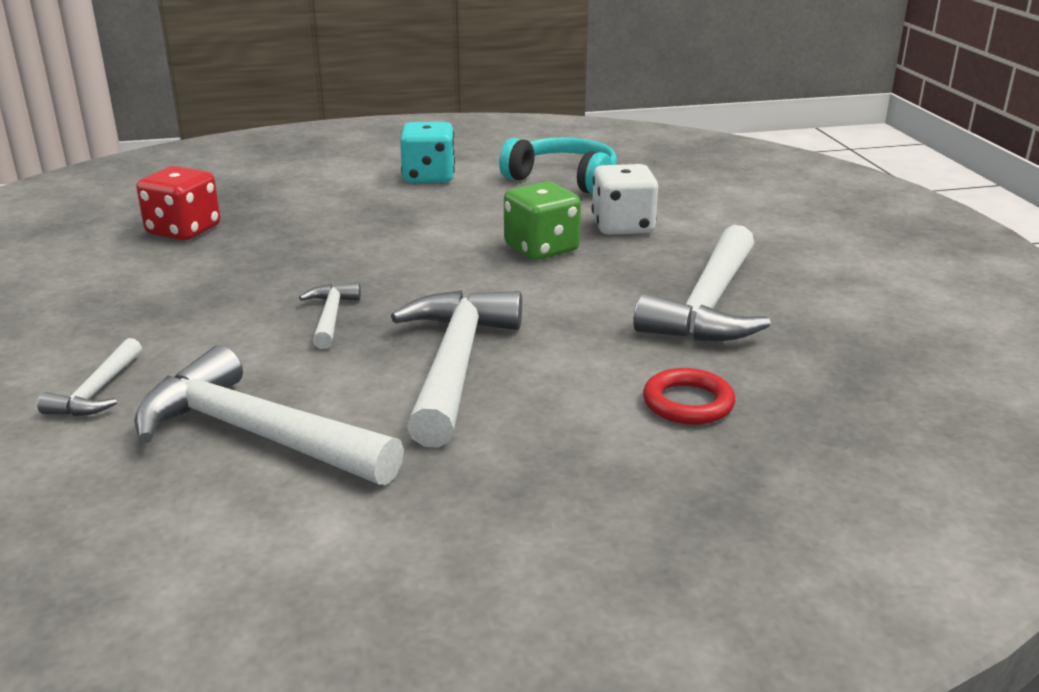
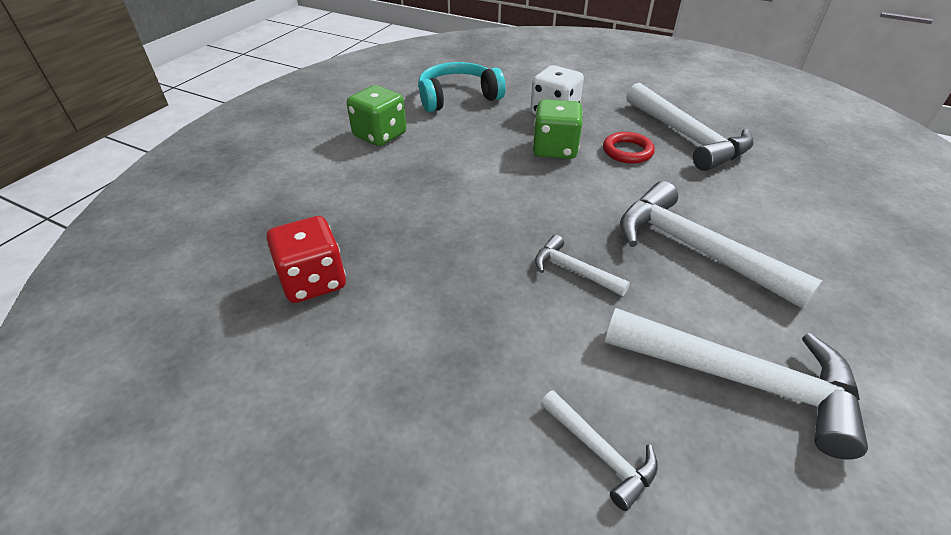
camera: 50 degrees left, 15 degrees up
white hammer [134,345,404,485] -> white hammer turned 135 degrees counterclockwise [605,308,868,460]
turquoise dice [400,122,455,183] -> green dice [347,85,406,146]
red ring [643,368,735,425] -> red ring moved to [603,132,655,164]

